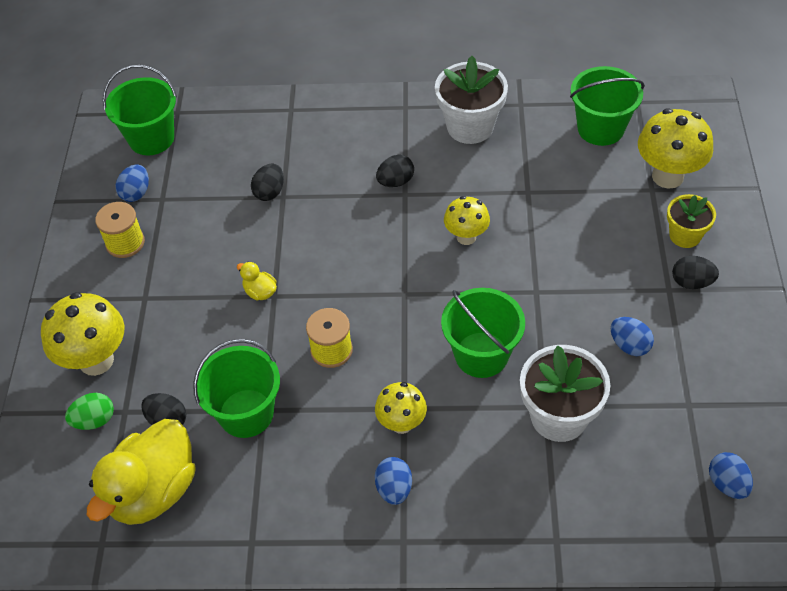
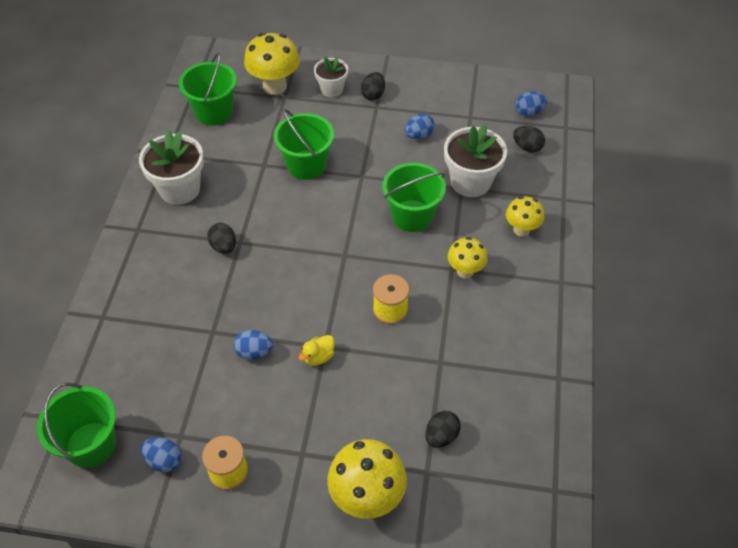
camera: 85 degrees left, 0 degrees up
green egg [65,393,114,430] -> none
yellow duck [87,419,196,525] -> none
green bucket [193,339,280,438] -> green bucket moved to [274,109,334,180]
black egg [251,163,284,201] -> black egg moved to [513,126,545,152]
blue egg [375,457,412,505] -> blue egg moved to [234,330,273,360]
yellow mushroom [444,196,490,245] -> yellow mushroom moved to [506,196,544,237]
yellow flower pot [667,194,716,248] -> white flower pot [314,56,348,97]

